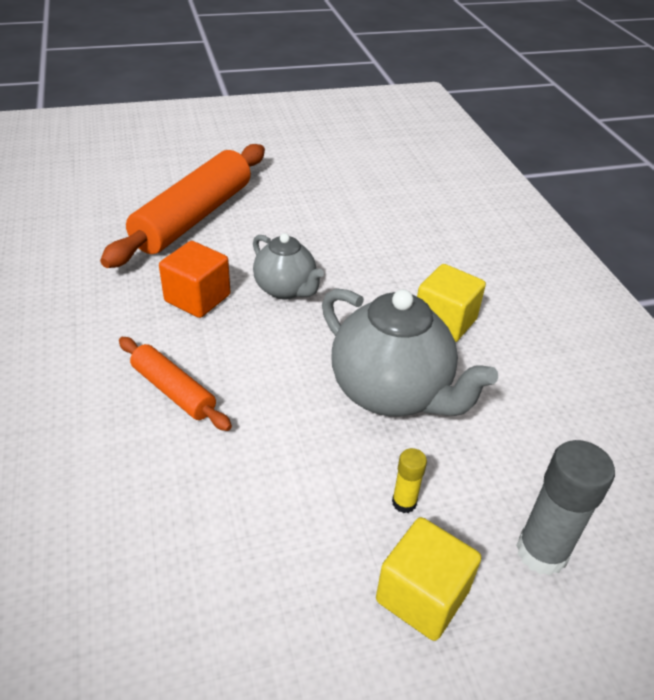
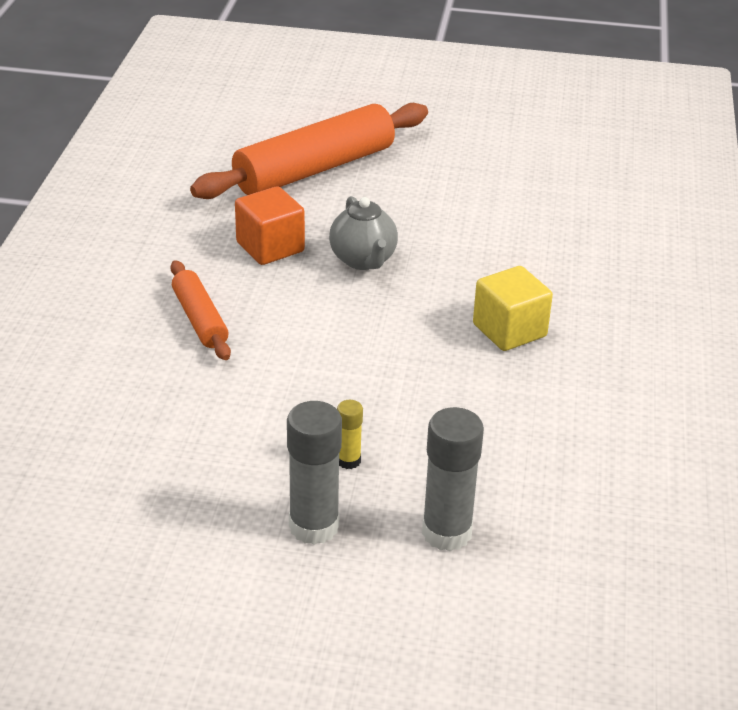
camera: 25 degrees right, 5 degrees down
grey teapot [322,288,498,417] -> none
yellow cube [376,517,481,641] -> grey glue stick [287,401,342,545]

